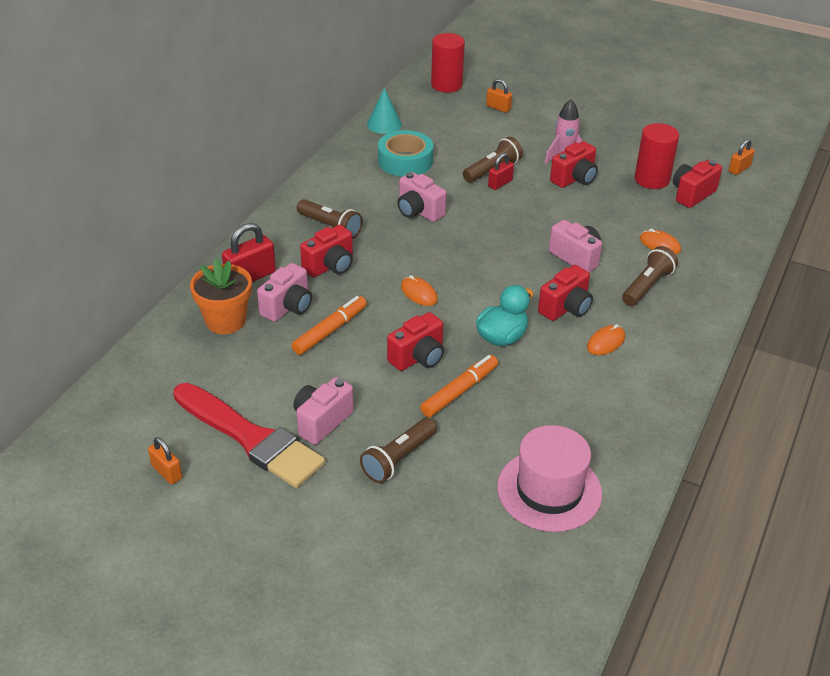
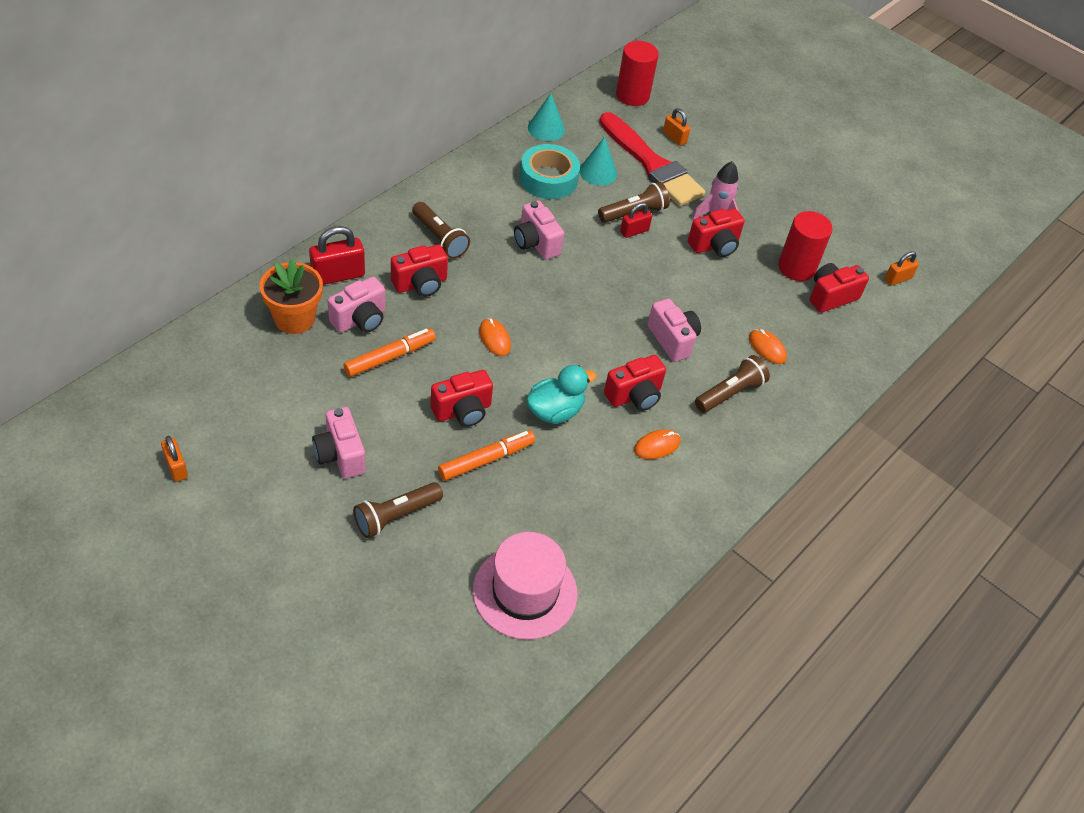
camera: 10 degrees right, 10 degrees up
red brush [173,383,325,488] -> red brush moved to [599,112,705,206]
pink camera [293,377,354,445] -> pink camera turned 75 degrees counterclockwise [312,407,366,478]
none -> turquoise cone [580,137,617,185]

